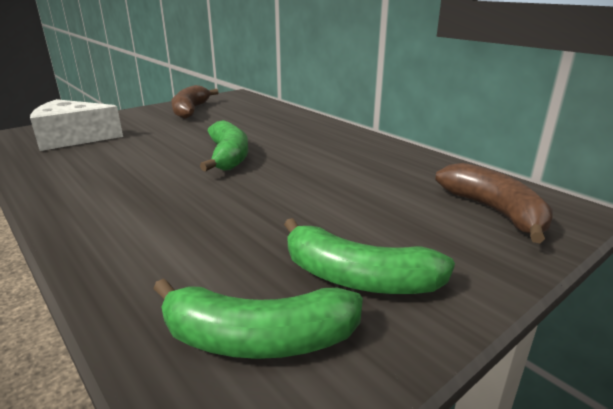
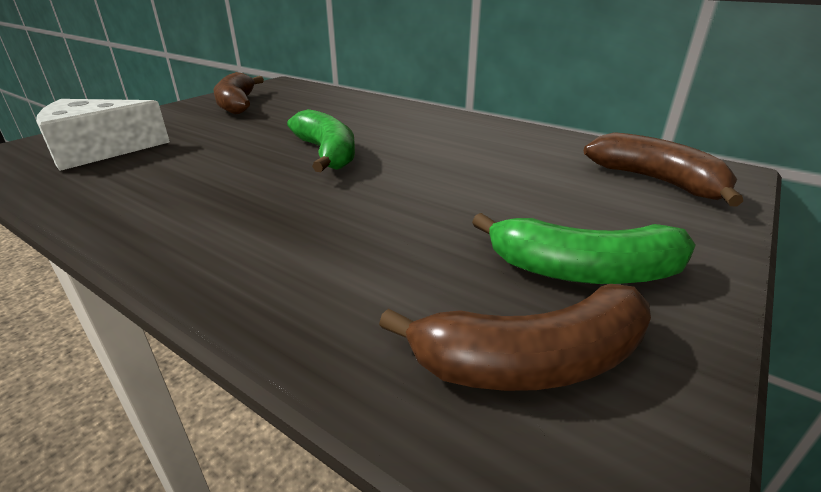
camera: 15 degrees left, 5 degrees up
green banana [153,278,363,359] -> brown banana [379,284,651,391]

